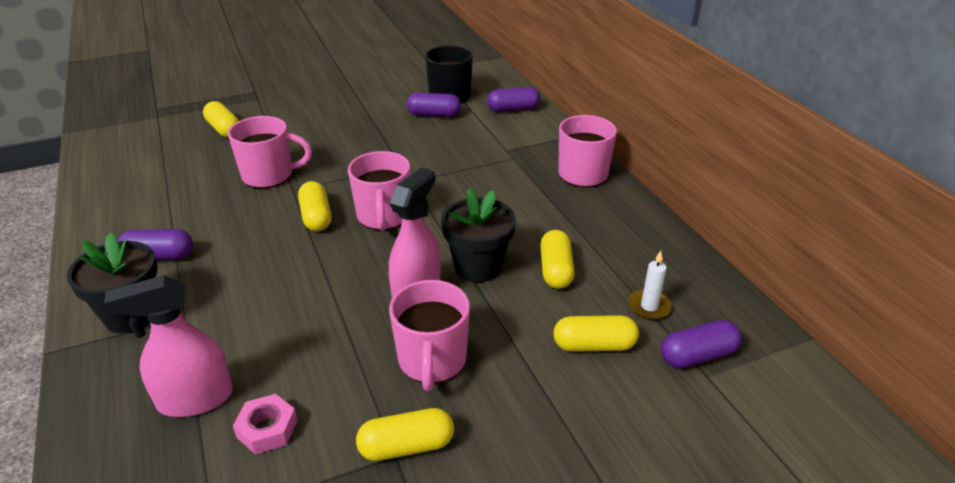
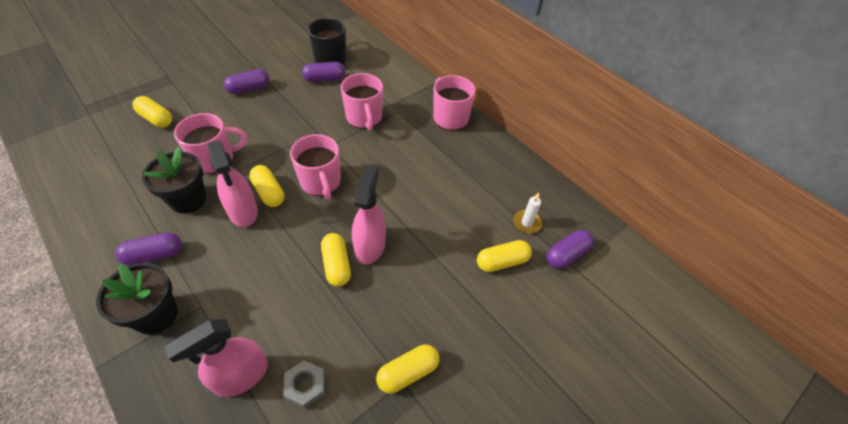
camera: 20 degrees left, 15 degrees up
pink nut [233,394,298,454] -> grey nut [283,360,325,409]
pink mug [389,280,470,391] -> pink mug moved to [341,73,383,130]
black flower pot [441,188,516,282] -> black flower pot moved to [142,147,206,214]
purple capsule [487,87,541,112] -> purple capsule moved to [224,69,269,94]
yellow capsule [540,230,575,289] -> yellow capsule moved to [321,233,351,287]
none -> pink spray bottle [207,140,258,227]

